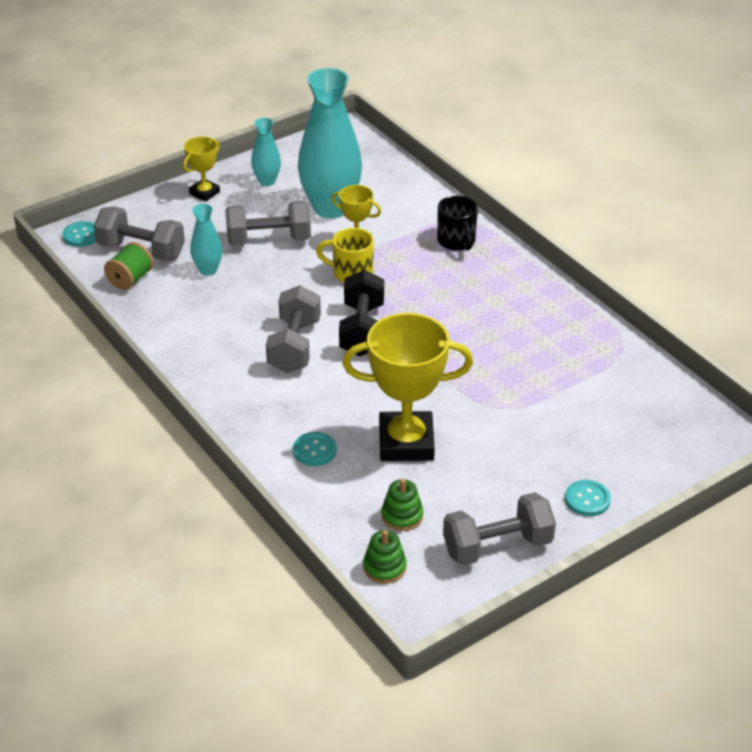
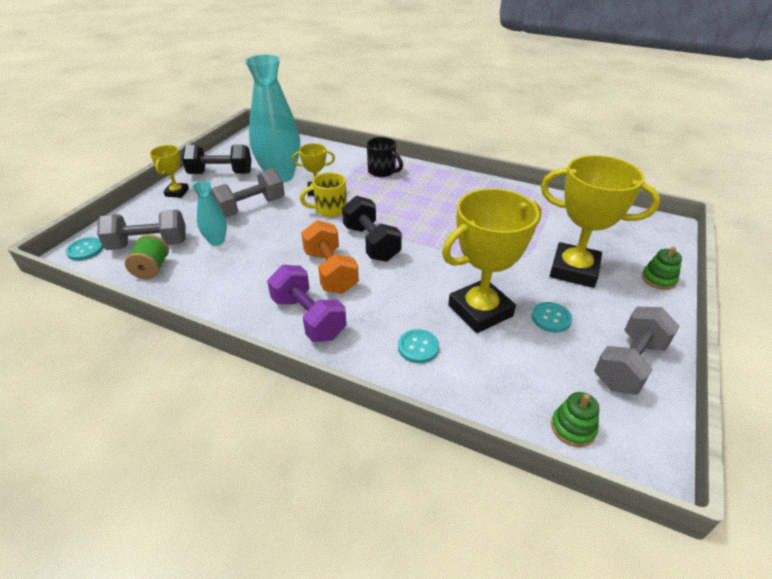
camera: 30 degrees left, 0 degrees up
turquoise vase [251,118,281,186] -> black dumbbell [182,145,251,174]
grey dumbbell [266,285,321,373] -> orange dumbbell [301,220,359,294]
green stacking toy [381,479,423,531] -> green stacking toy moved to [642,246,682,290]
turquoise button [565,480,611,516] -> turquoise button moved to [532,302,572,333]
none -> purple dumbbell [267,265,346,342]
none -> yellow trophy [541,155,660,288]

